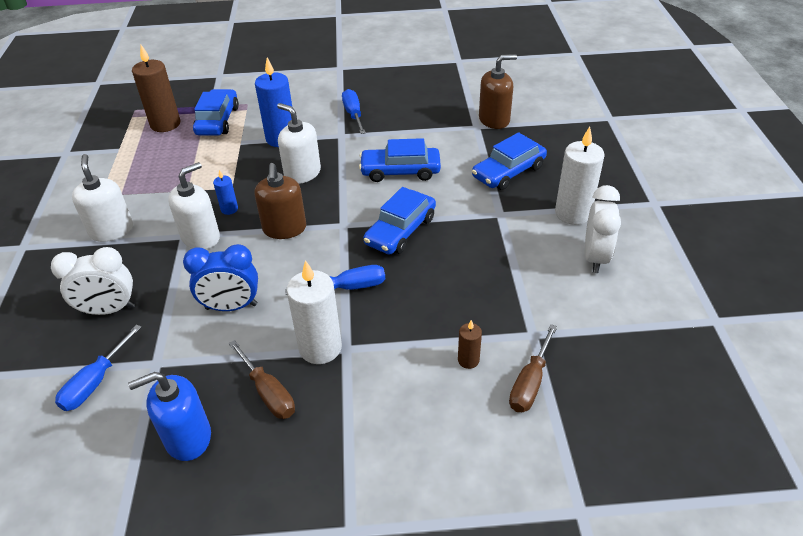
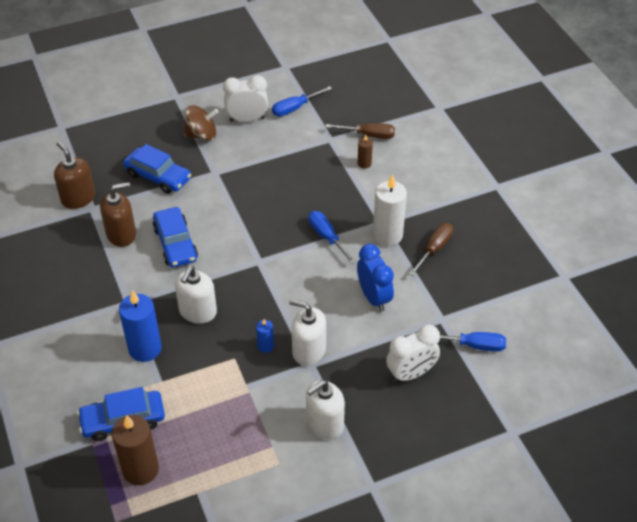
camera: 110 degrees left, 5 degrees up
white clock [51,247,135,315] -> white clock turned 90 degrees clockwise [386,324,440,382]
blue soap dispenser [128,372,211,461] -> none
brown soap dispenser [254,163,306,239] -> brown soap dispenser moved to [100,182,136,247]
blue screwdriver [342,89,366,134] -> blue screwdriver moved to [272,86,332,117]
blue car [363,187,436,255] -> none
white candle [555,127,605,225] -> brown spinning top [184,105,219,141]

